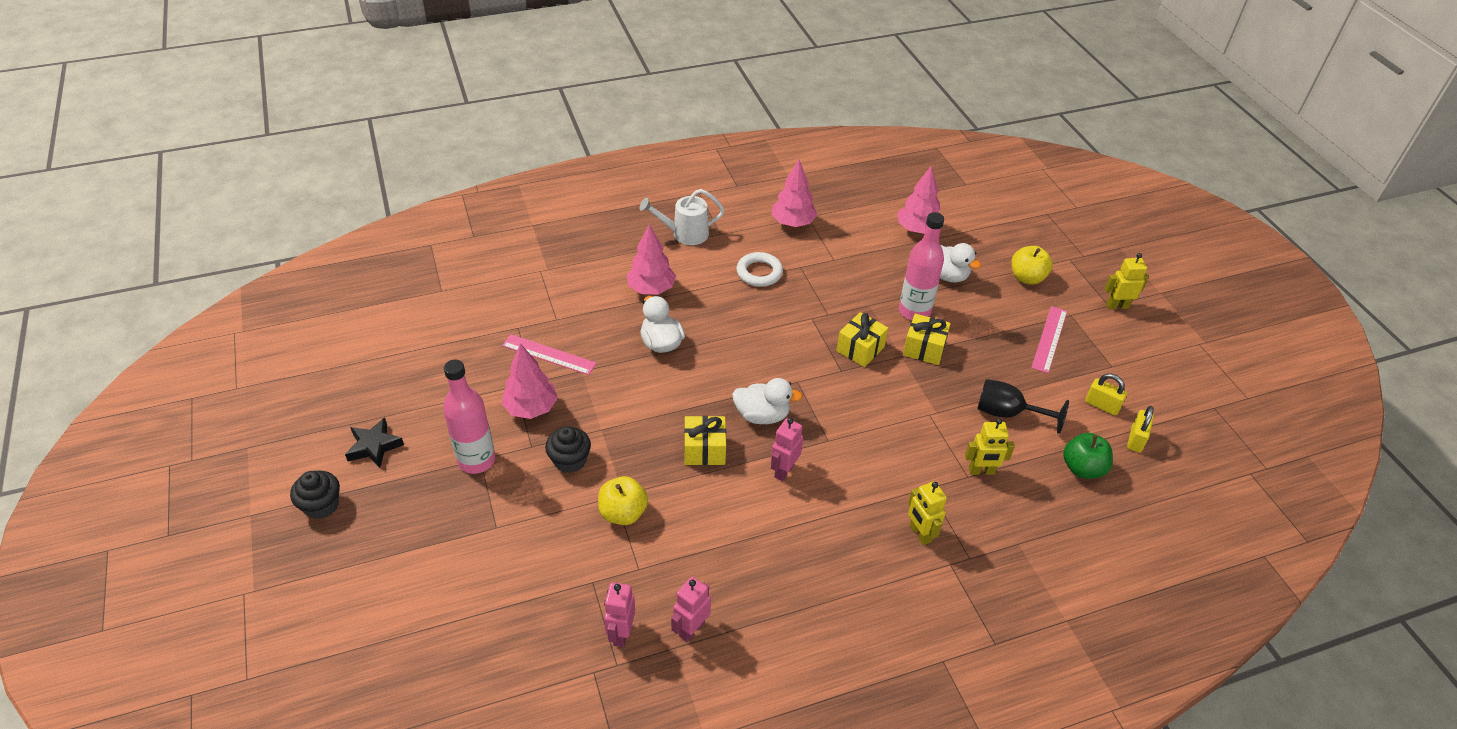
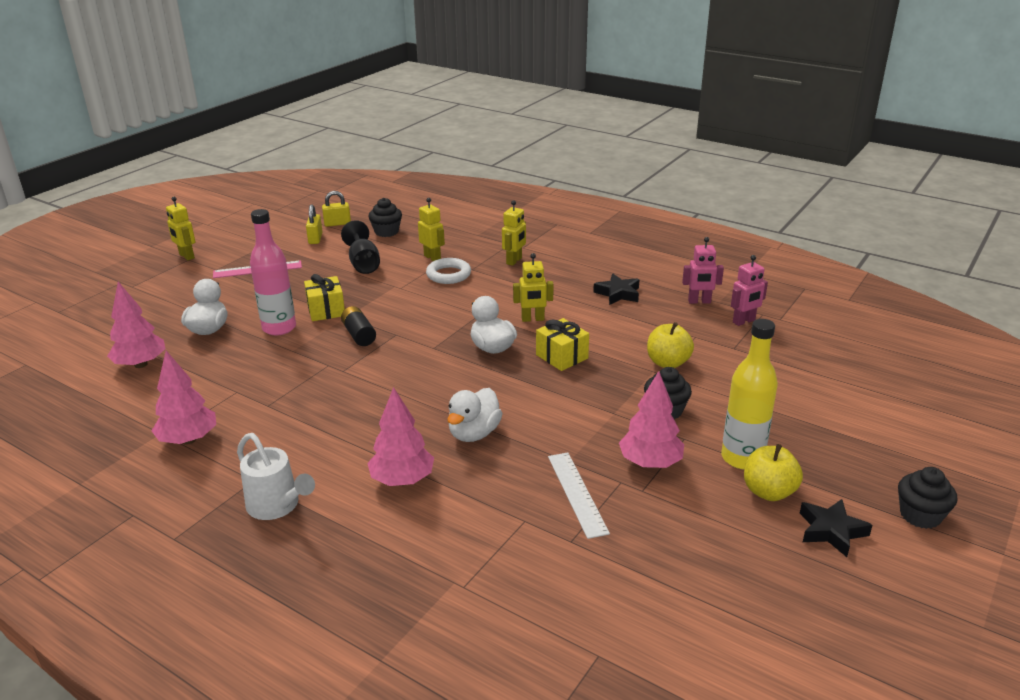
camera: 125 degrees left, 15 degrees down
pink bottle [443,360,495,474] -> yellow bottle [721,319,778,469]
pink ruler [502,334,597,375] -> white ruler [548,453,610,539]
white ring [736,252,783,287] -> white ring moved to [426,258,471,284]
pink robot [771,418,803,481] -> yellow robot [513,253,554,322]
yellow gift [837,312,888,367] -> black battery [341,306,376,346]
yellow apple [1011,246,1053,285] -> yellow apple moved to [744,444,803,501]
green apple [1063,433,1113,479] -> black cupcake [368,198,402,237]
none -> black star [593,274,640,305]

